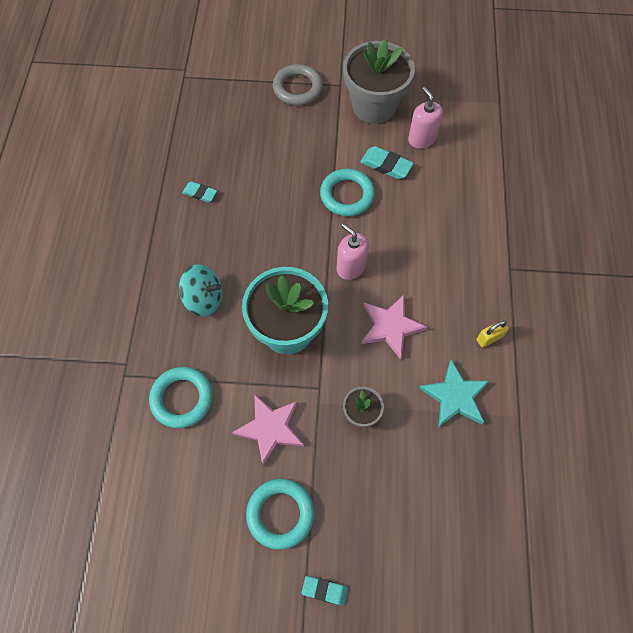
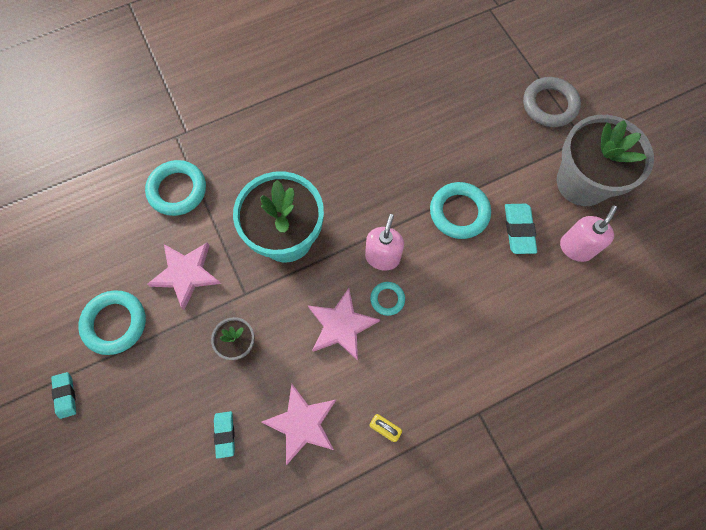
camera: 60 degrees right, 5 degrees up
turquoise spinning top [179,264,223,317] -> none
turquoise eraser [182,181,217,202] -> turquoise eraser moved to [214,411,235,459]
turquoise star [419,360,490,428] -> pink star [261,384,336,465]
none -> turquoise ring [370,282,405,316]

